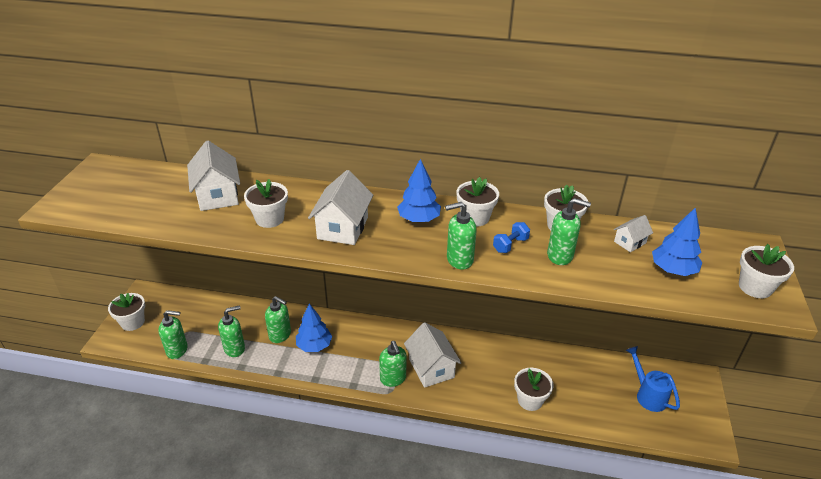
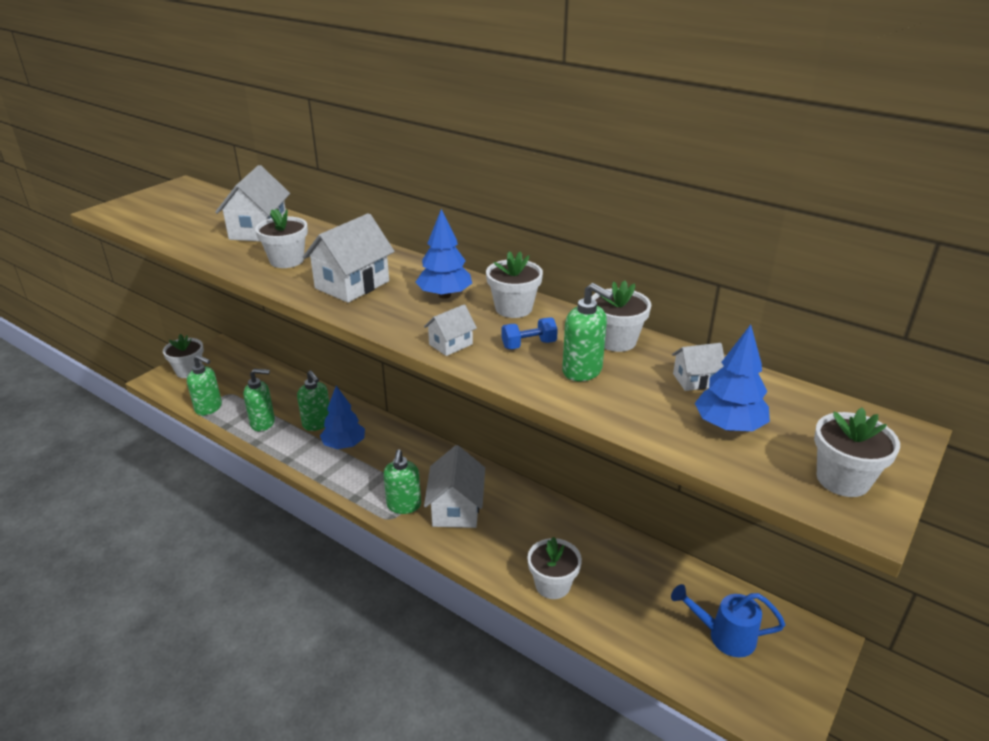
camera: 25 degrees right, 5 degrees down
green soap dispenser [445,202,477,270] -> white house [424,304,477,356]
blue watering can [626,346,680,412] -> blue watering can turned 75 degrees counterclockwise [671,584,785,657]

